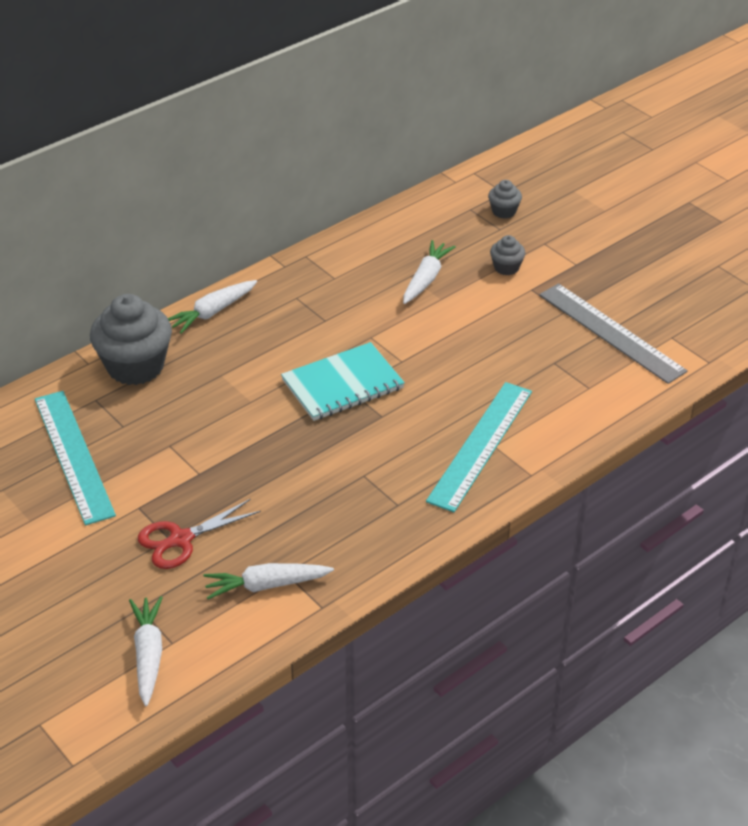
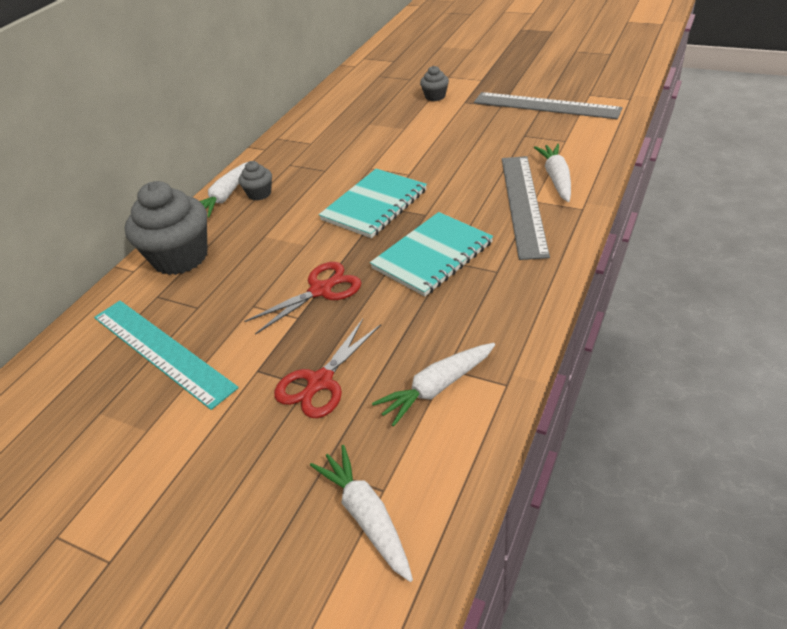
camera: 20 degrees left, 0 degrees up
white carrot [403,240,456,304] -> white carrot moved to [534,144,571,202]
turquoise ruler [426,382,532,512] -> grey ruler [502,156,550,260]
grey cupcake [488,180,522,219] -> grey cupcake moved to [239,161,272,201]
none -> red scissors [244,262,361,335]
none -> turquoise notebook [370,212,493,296]

